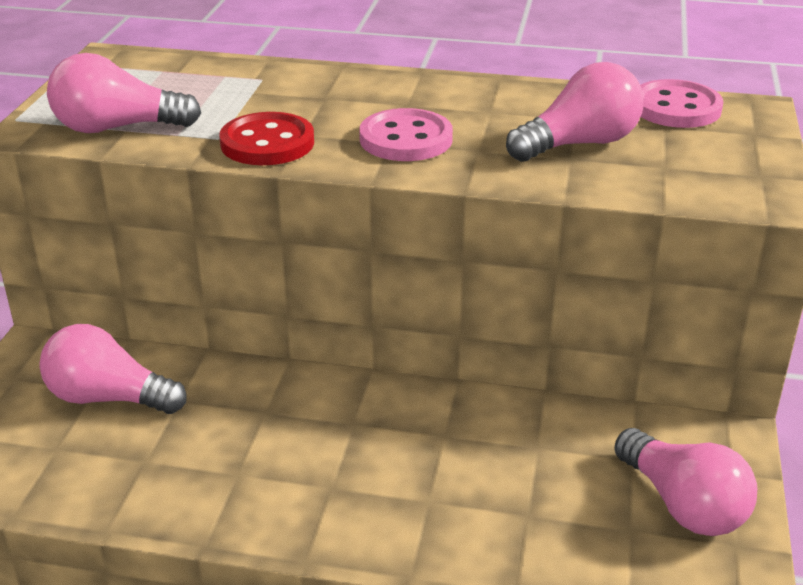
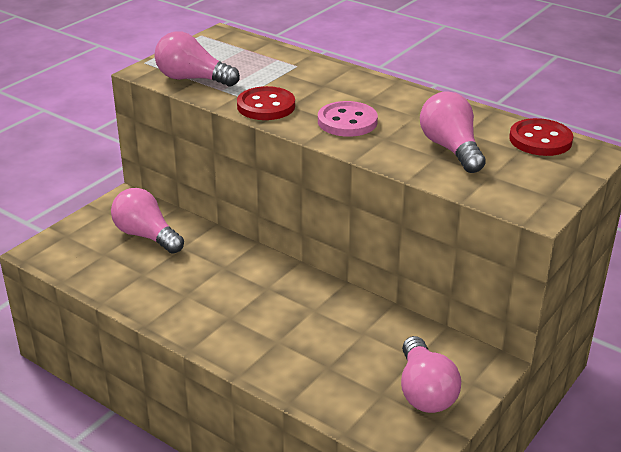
camera: 25 degrees right, 0 degrees up
pink light bulb [506,62,643,162] -> pink light bulb turned 105 degrees counterclockwise [420,91,486,173]
pink button [640,79,723,128] -> red button [509,118,573,156]

